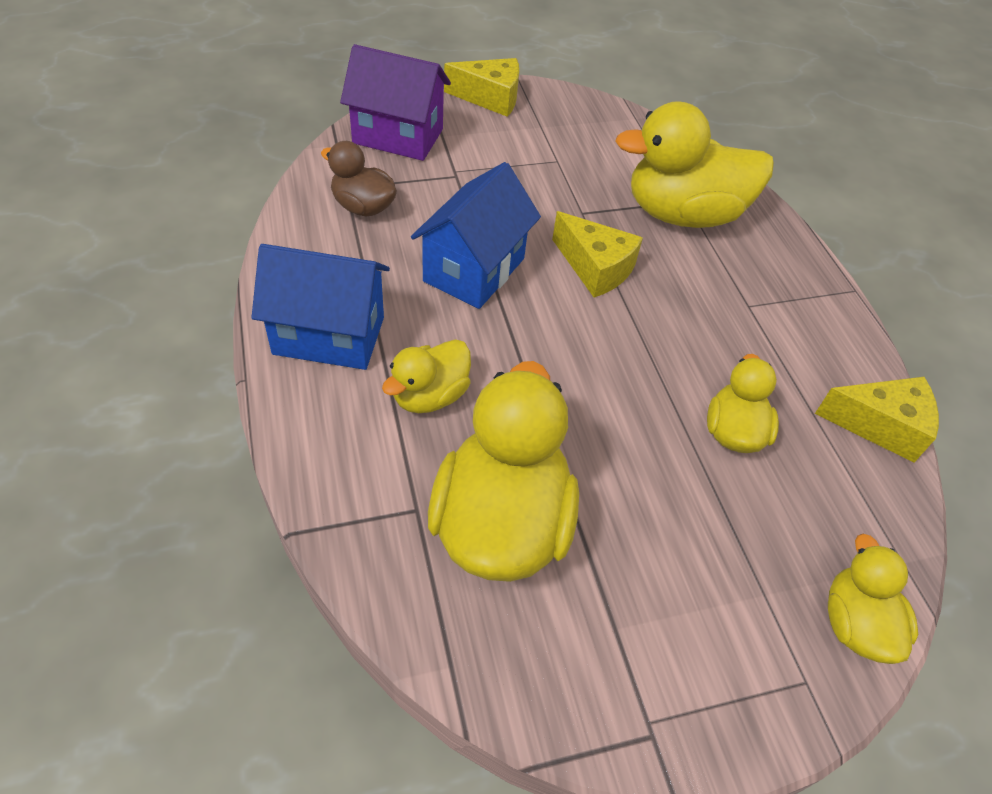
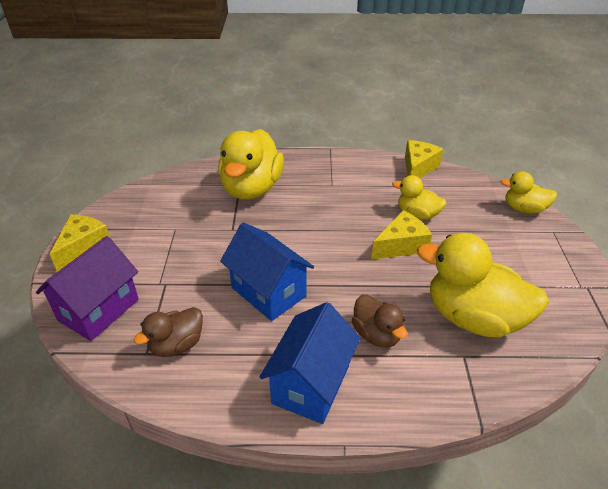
camera: 70 degrees left, 10 degrees down
yellow duck [382,339,471,413] -> brown duck [352,294,408,348]
yellow cheese [552,211,643,297] -> yellow cheese moved to [371,210,432,260]

